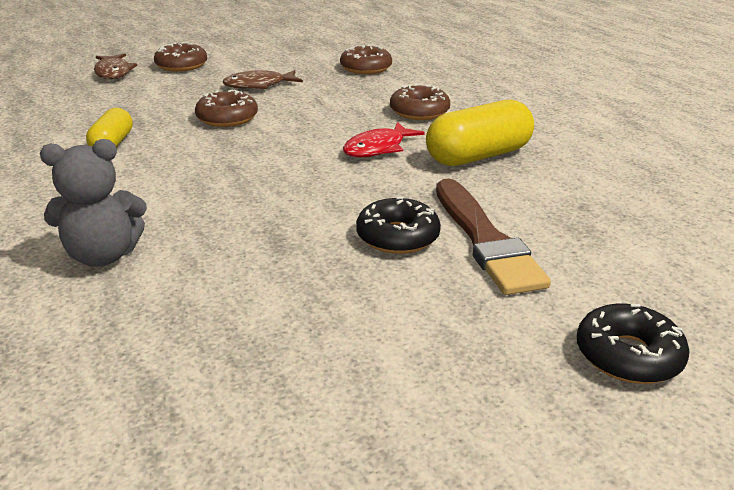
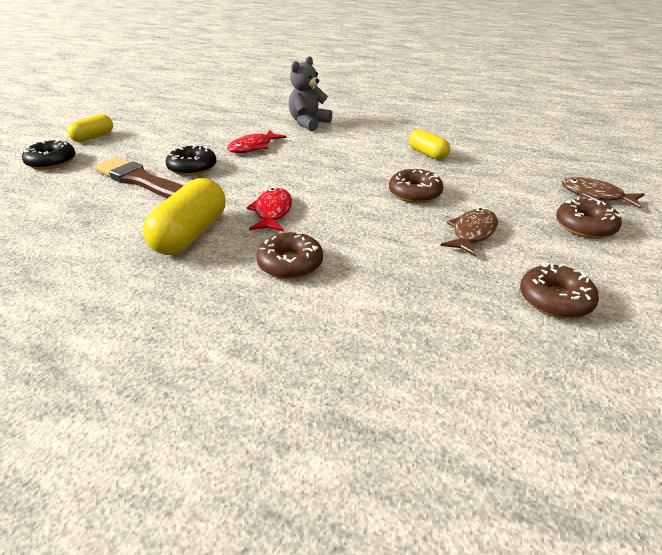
camera: 140 degrees right, 5 degrees up
brown donut [340,45,392,74] -> brown donut moved to [520,263,599,319]
none -> yellow capsule [67,114,113,142]
none -> red fish [227,130,287,153]

